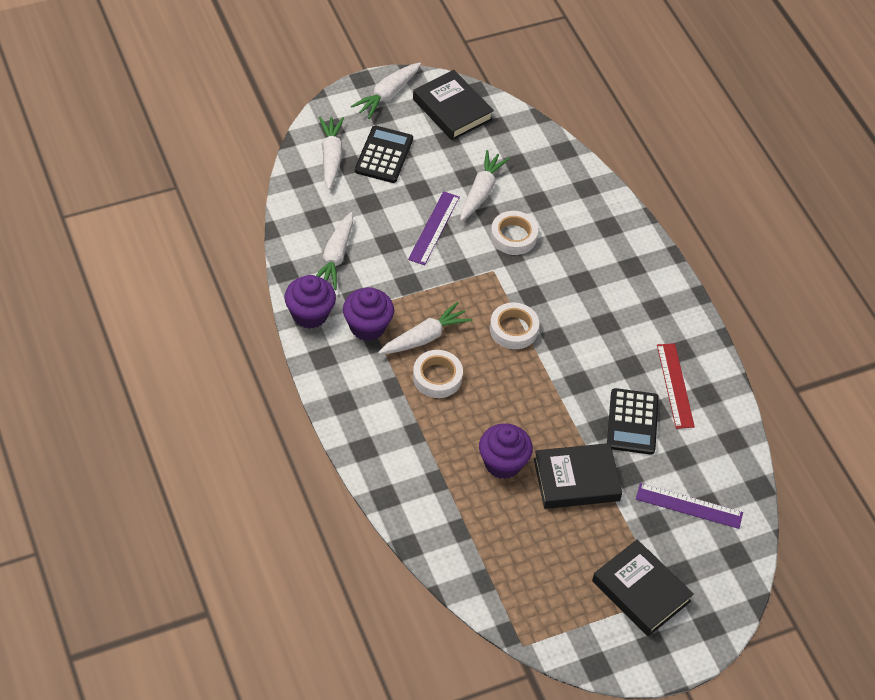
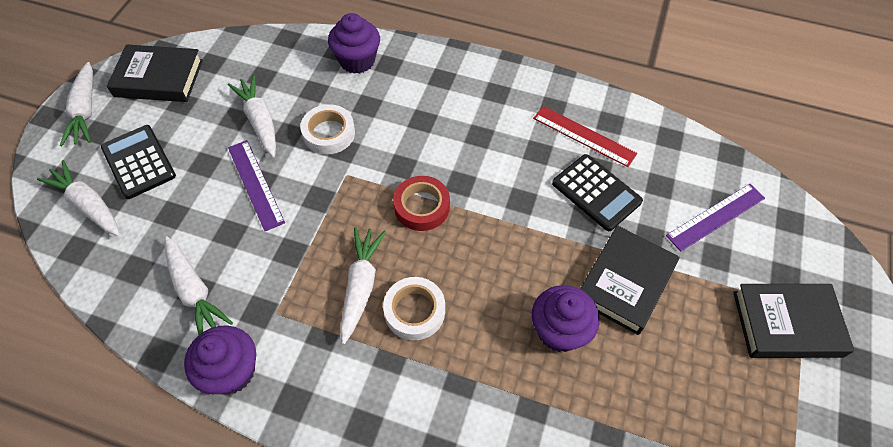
camera: 45 degrees left, 5 degrees up
purple cupcake [343,287,394,341] -> purple cupcake moved to [328,13,380,74]
white tape [490,302,539,349] -> red tape [393,176,450,231]

